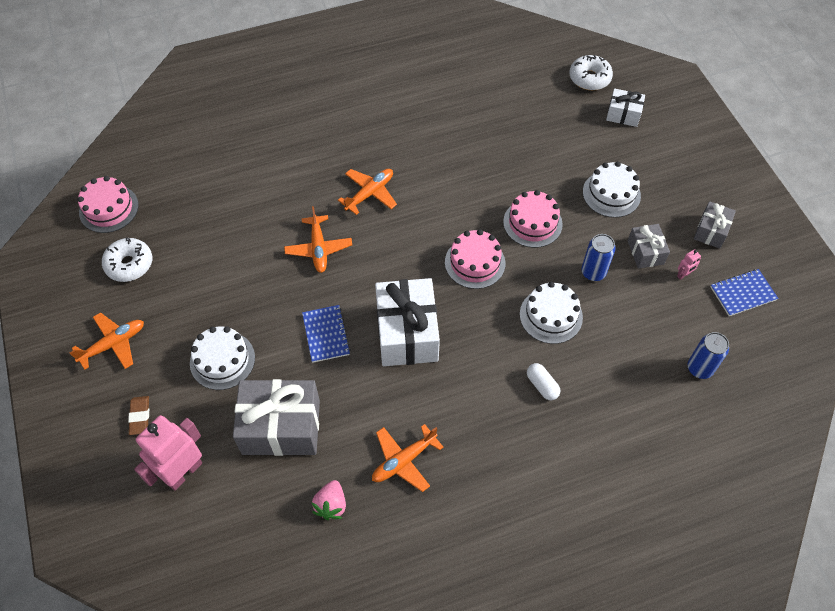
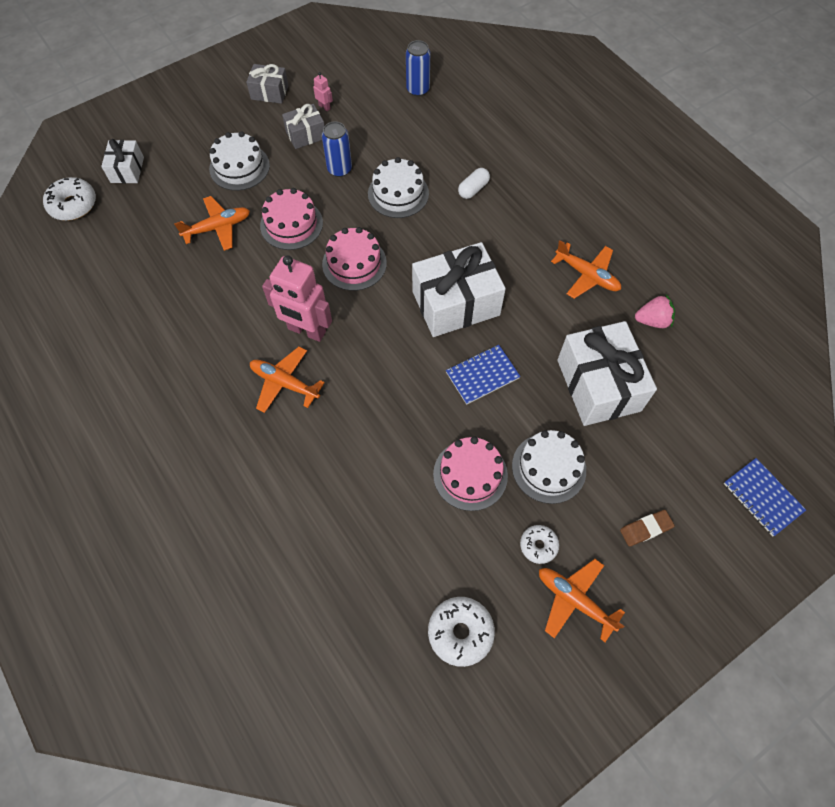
camera: 105 degrees left, 5 degrees up
pink cake [77,176,139,233] -> pink cake moved to [433,437,508,511]
pink robot [134,415,202,491] -> pink robot moved to [262,255,332,342]
grey gift [233,379,320,456] -> white gift [557,321,657,426]
orange plane [284,206,352,273] -> orange plane moved to [174,196,250,251]
blue notebook [711,269,778,316] -> blue notebook moved to [724,458,806,536]
none -> white donut [520,525,559,564]

